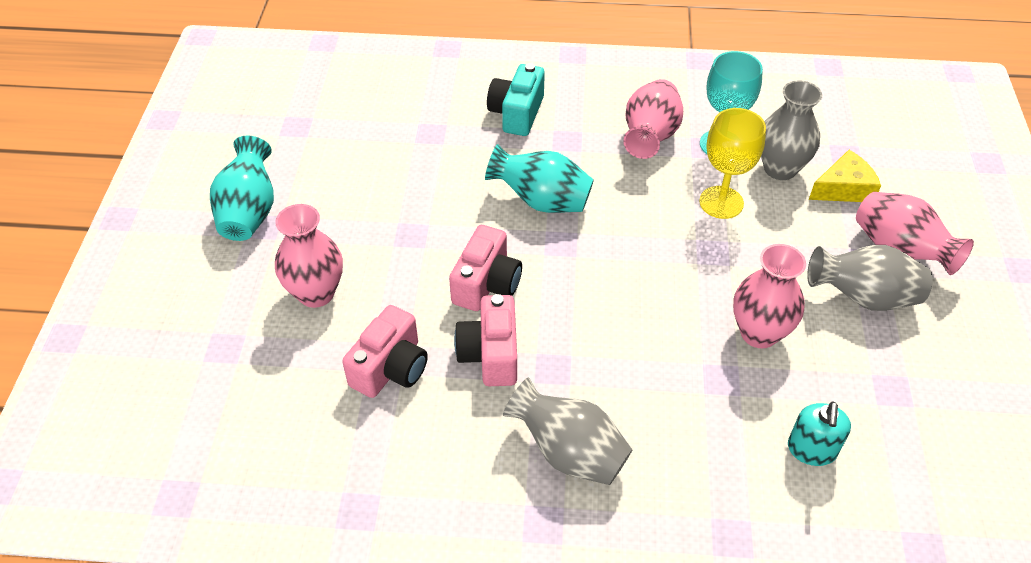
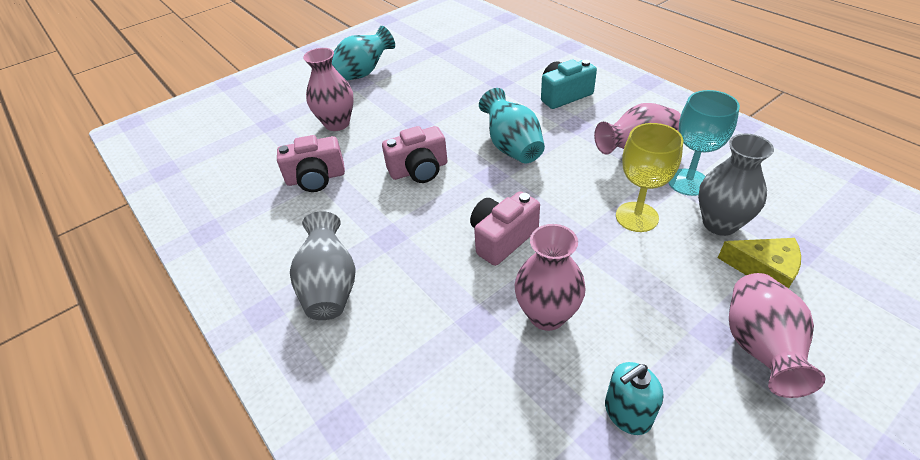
camera: 50 degrees right, 5 degrees down
pink camera [454,294,517,386] -> pink camera moved to [470,191,540,266]
turquoise soap dispenser [788,401,851,466] -> turquoise soap dispenser moved to [605,362,664,435]
grey vase [807,245,933,311] -> none

